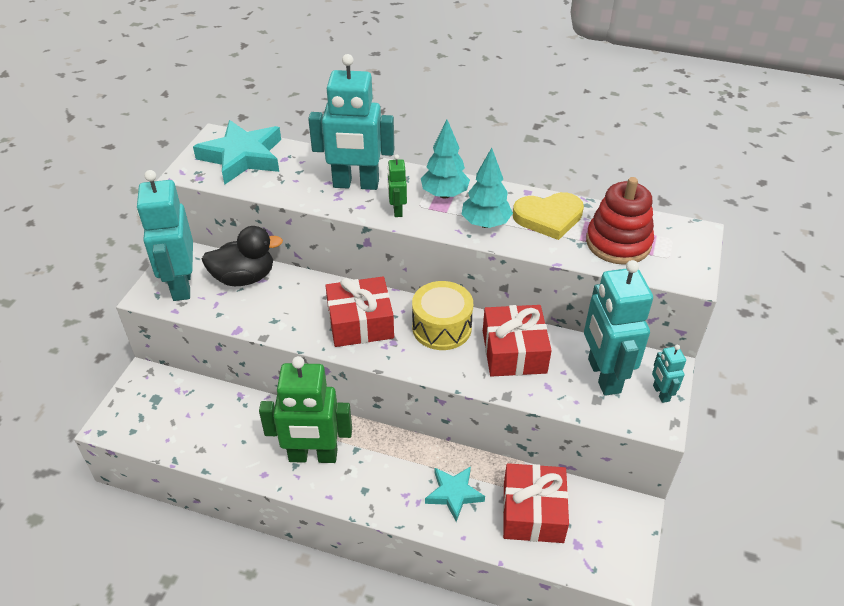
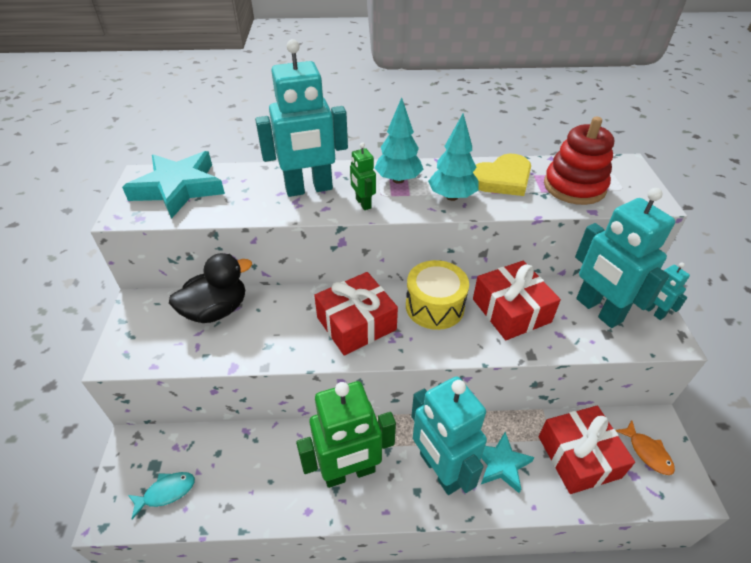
camera: 20 degrees left, 0 degrees up
turquoise robot [137,170,193,301] -> turquoise robot moved to [411,376,487,495]
none -> turquoise fish [128,472,195,519]
none -> orange fish [616,420,675,475]

